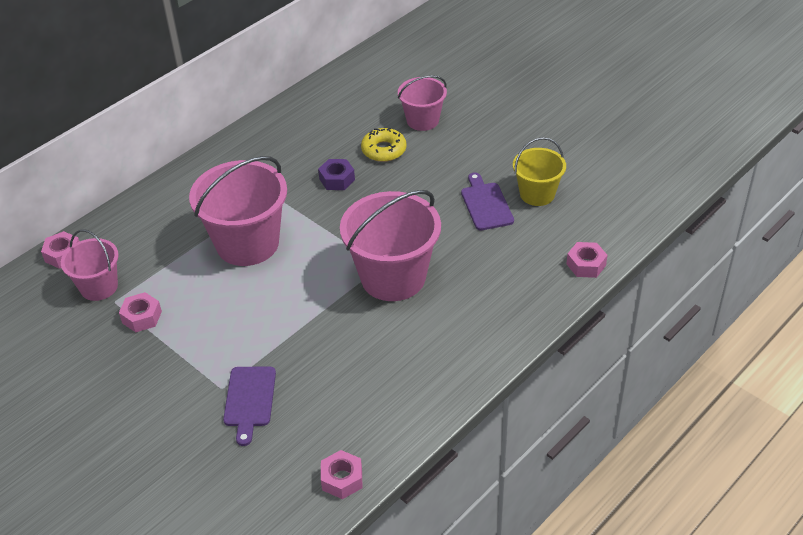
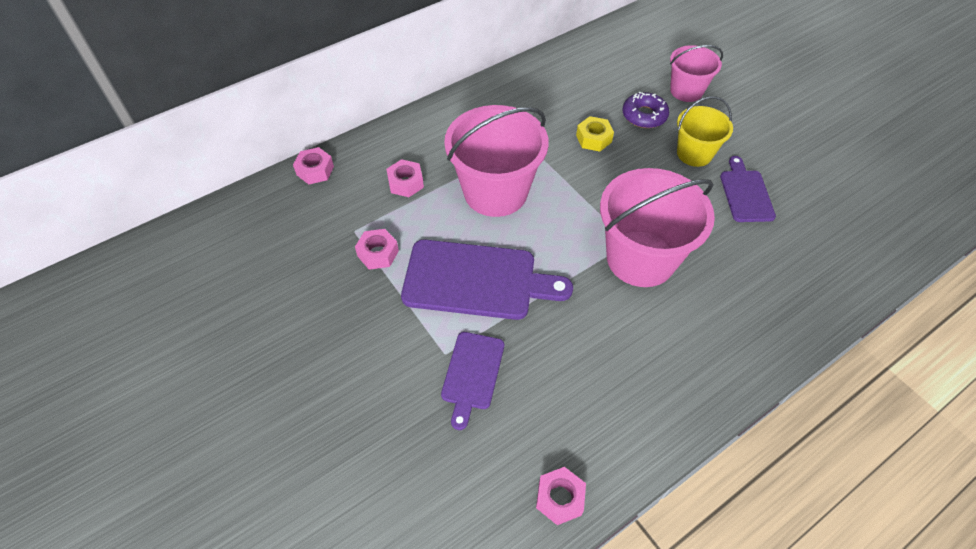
camera: 10 degrees right, 10 degrees up
pink bucket [61,230,119,301] -> none
purple nut [318,159,355,190] -> yellow nut [576,116,614,152]
yellow donut [361,128,407,162] -> purple donut [623,91,669,128]
yellow bucket [513,137,566,206] -> yellow bucket moved to [677,96,733,167]
pink nut [567,242,607,278] -> pink nut moved to [386,159,424,197]
none -> purple cutting board [401,240,573,320]

